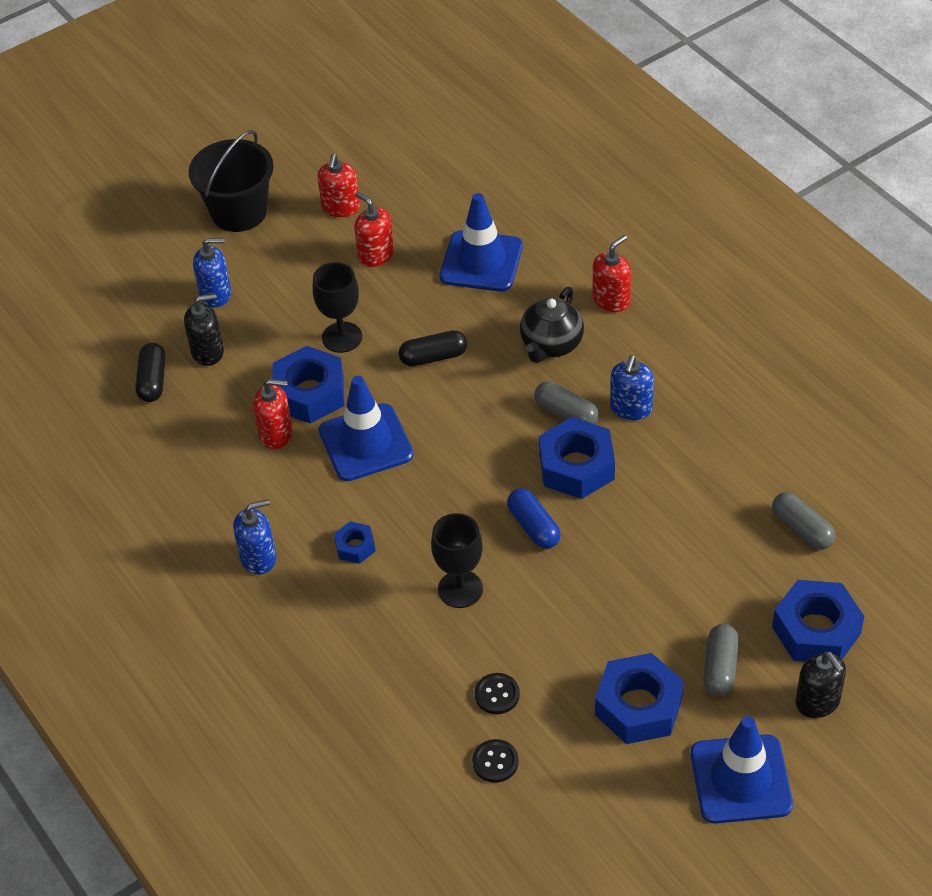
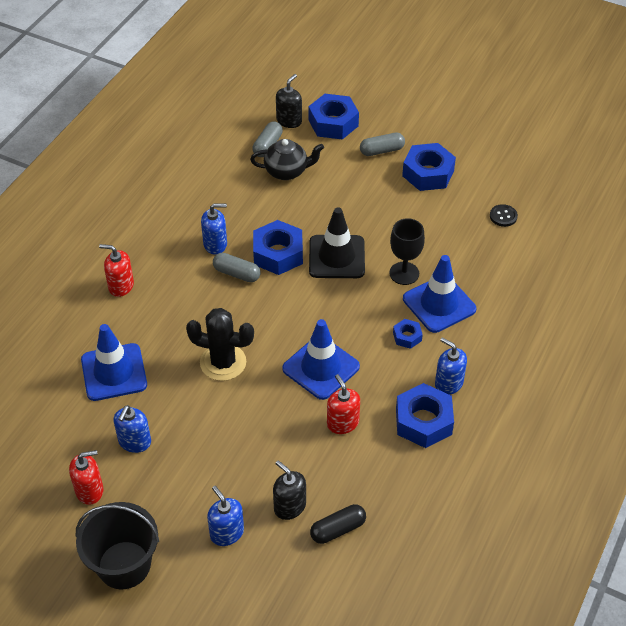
camera: 120 degrees left, 0 degrees up
blue nut [273,346,344,424] -> blue nut moved to [396,383,454,448]
black goblet [312,262,362,353] -> none
red soap dispenser [354,192,394,267] -> blue soap dispenser [114,405,151,453]
black capsule [398,330,467,366] -> black cactus [186,308,254,381]
black button [475,673,520,714] -> none
blue capsule [507,488,561,549] -> black traffic cone [309,208,365,278]
black teapot [520,287,584,363] -> black teapot moved to [250,139,324,180]
grey capsule [534,381,599,424] -> grey capsule turned 75 degrees counterclockwise [213,253,260,282]
blue traffic cone [691,716,793,824] -> blue traffic cone moved to [403,255,476,333]
black soap dispenser [796,652,846,718] -> black soap dispenser moved to [276,74,302,128]

